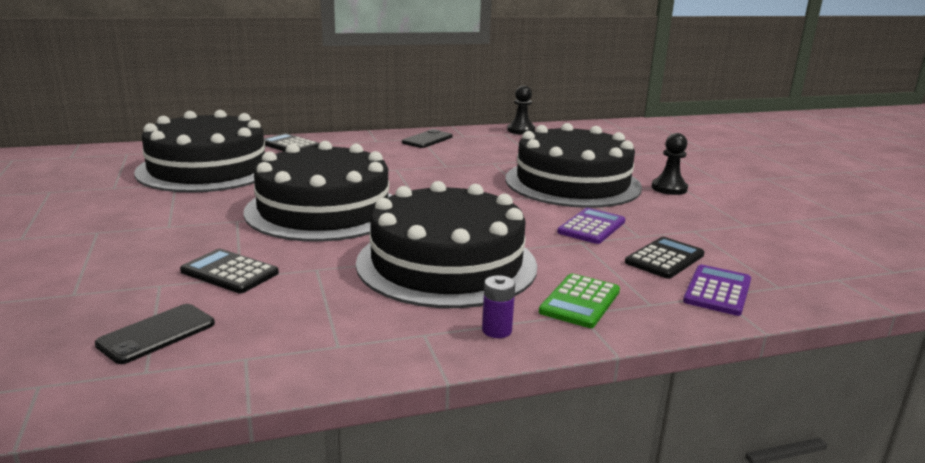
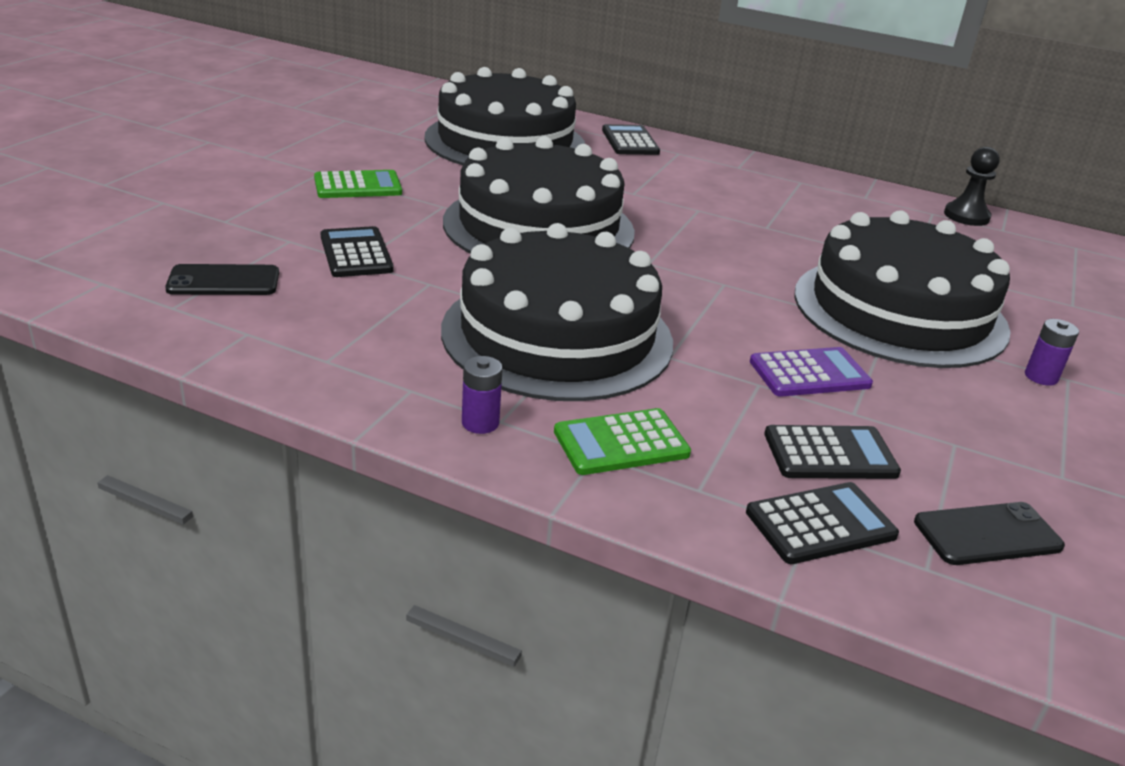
camera: 40 degrees right, 10 degrees up
black phone [402,129,453,148] -> black phone moved to [914,502,1065,565]
black pawn [652,133,688,195] -> purple battery [1025,319,1079,386]
purple calculator [683,265,751,316] -> black calculator [746,482,899,564]
none -> green calculator [314,170,402,198]

